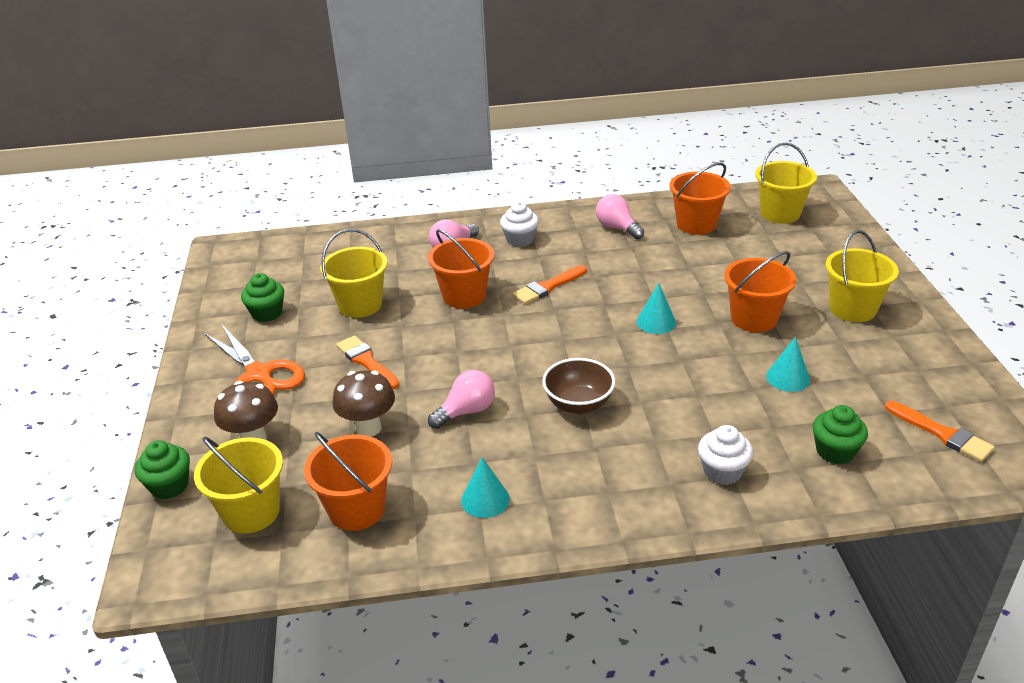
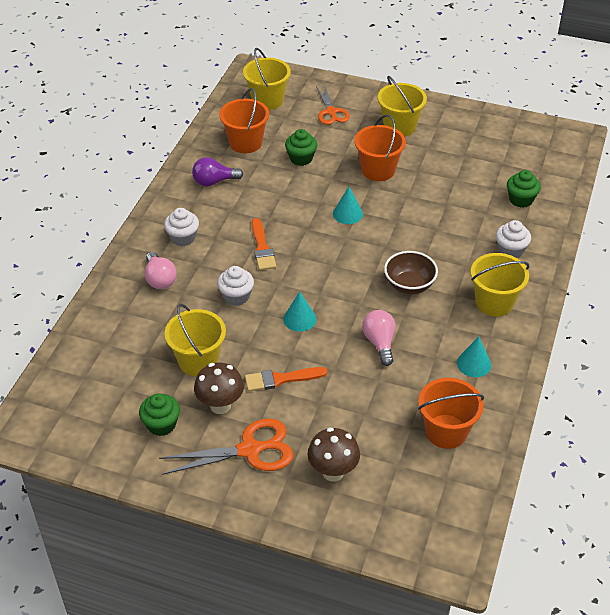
camera: 65 degrees left, 10 degrees up
green cupcake [135,440,190,499] -> green cupcake moved to [285,129,317,166]
yellow bucket [194,437,283,534] -> yellow bucket moved to [471,253,530,317]
brown mushroom [332,371,395,437] -> brown mushroom moved to [194,362,244,414]
orange bucket [428,229,494,308] -> white cupcake [217,266,254,306]
pink light bulb [596,194,644,239] -> purple light bulb [192,157,243,186]
turquoise cone [766,337,810,392] -> turquoise cone moved to [283,292,316,332]
orange brush [885,401,995,462] -> none
none -> orange scissors [316,86,350,125]

